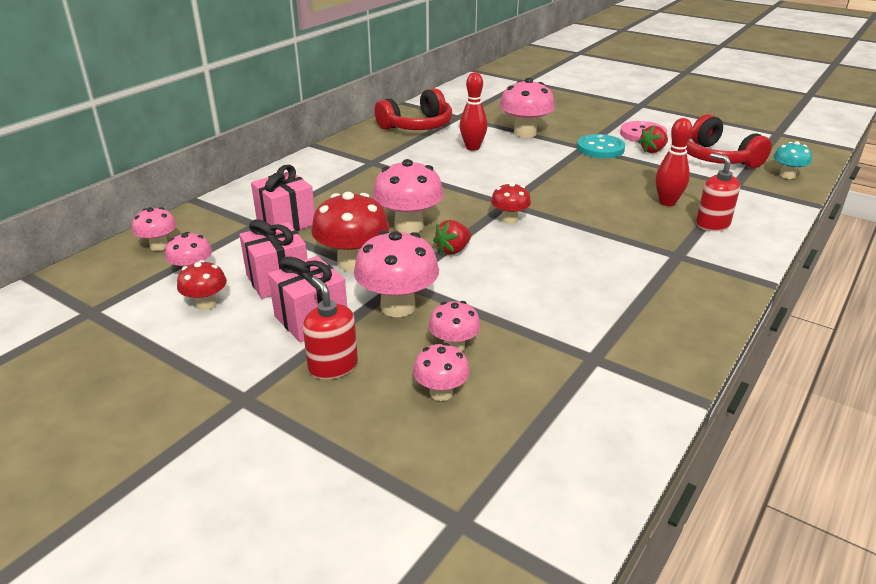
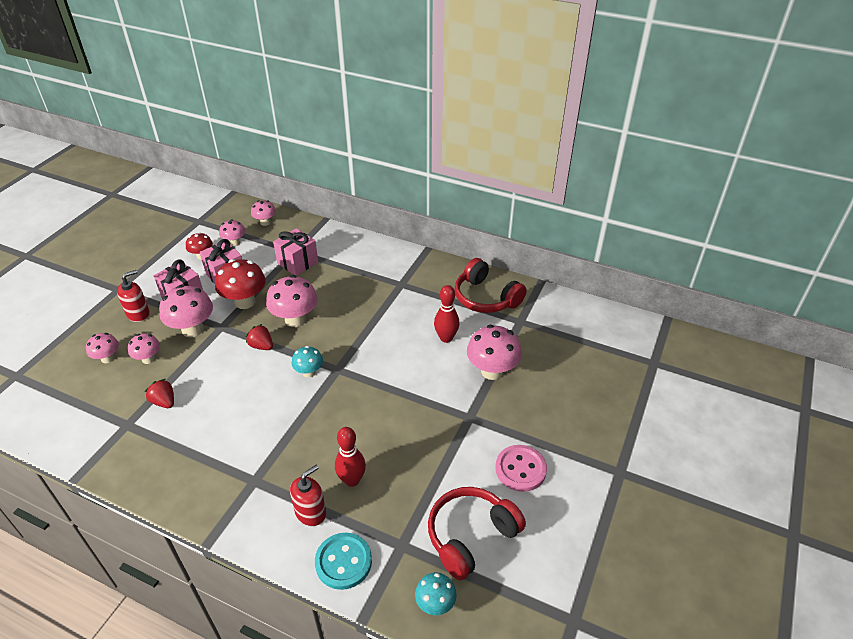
camera: 80 degrees right, 10 degrees up
red mushroom [491,182,531,224] -> turquoise mushroom [292,346,323,378]
turquoise button [577,134,625,158] -> turquoise button moved to [315,533,372,590]
red strawberry [638,125,668,153] -> red strawberry moved to [144,379,174,408]

